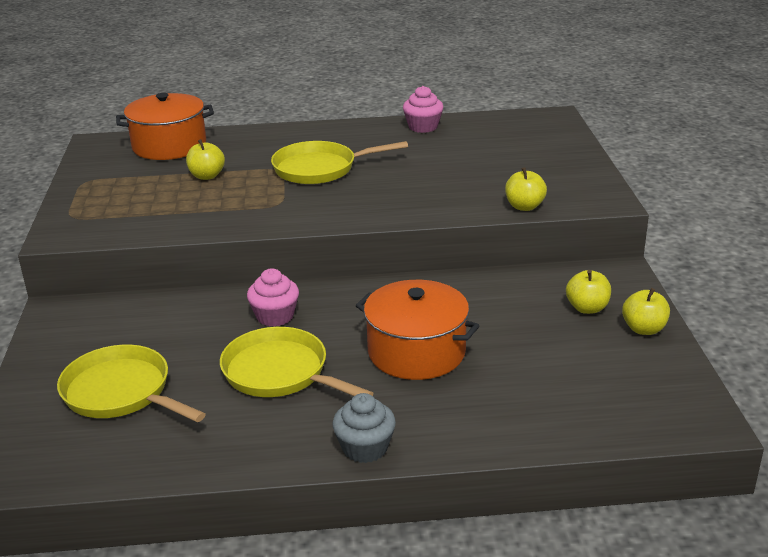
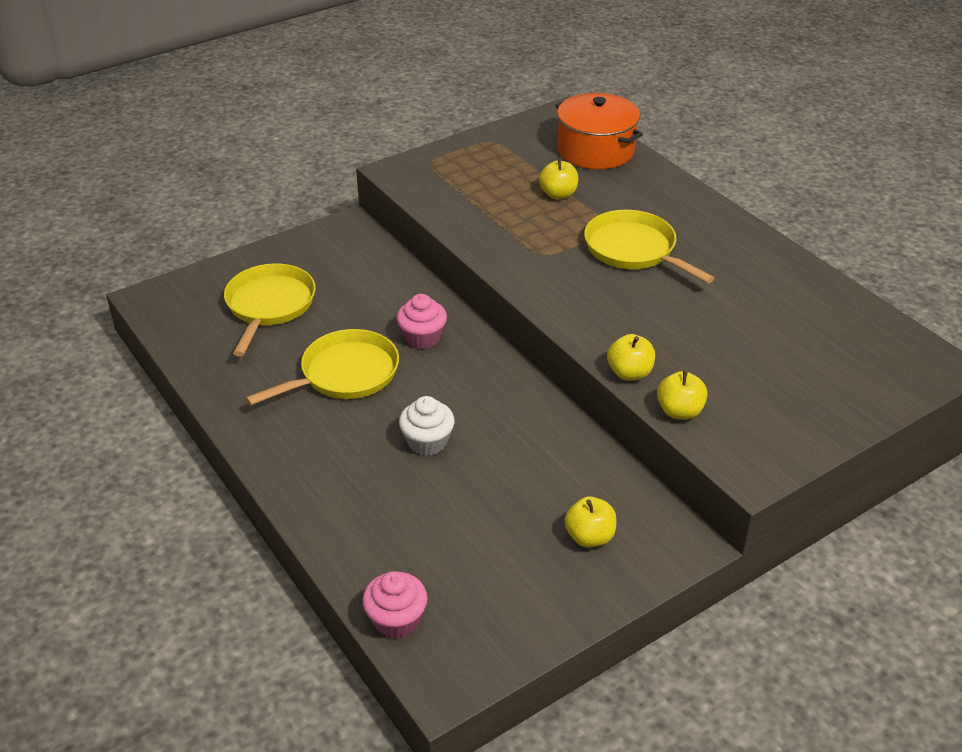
camera: 60 degrees right, 10 degrees up
yellow pan [220,327,374,397] -> yellow pan turned 45 degrees clockwise [246,329,399,405]
grey cupcake [333,393,396,463] -> none
orange pot [356,280,480,380] -> white cupcake [399,396,455,456]
pink cupcake [403,86,443,133] -> pink cupcake moved to [362,571,427,639]
yellow apple [622,288,670,335] -> yellow apple moved to [607,334,655,381]

